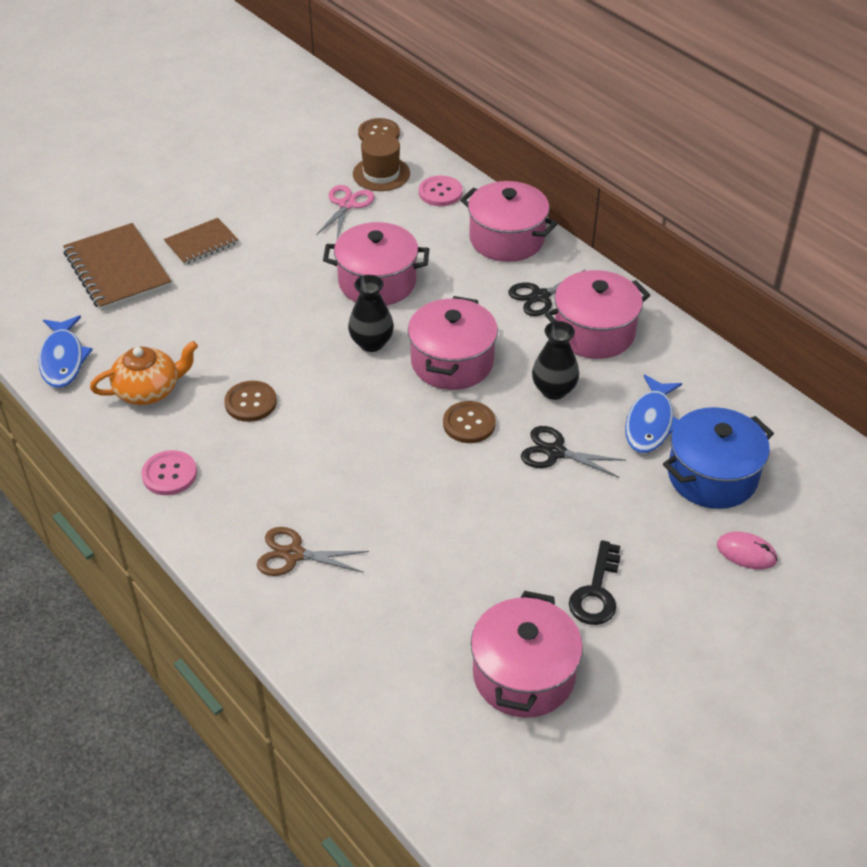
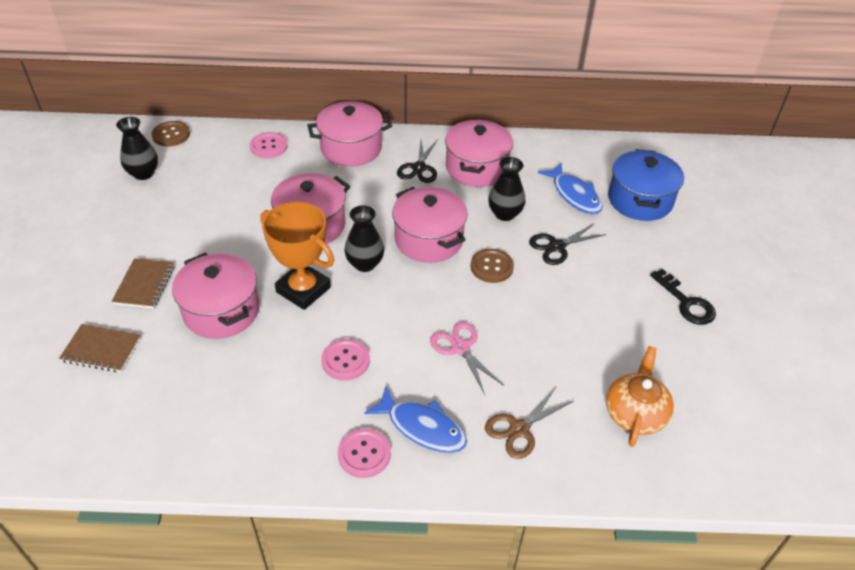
camera: 50 degrees left, 0 degrees up
blue fish [39,315,93,388] -> blue fish moved to [364,386,467,453]
brown notebook [63,223,172,311] -> brown notebook [59,324,141,372], size x0.59
orange teapot [90,341,198,405] -> orange teapot moved to [606,346,674,447]
brown button [224,381,277,422] -> pink button [321,339,370,381]
pink scissors [316,185,375,238] -> pink scissors moved to [430,322,504,394]
brown hat [353,133,410,191] -> none
pink pot [471,591,583,718] -> pink pot moved to [172,253,259,339]
pink mouse [717,532,778,569] -> none
none -> black vase [116,117,158,180]
none -> orange trophy [260,202,334,310]

